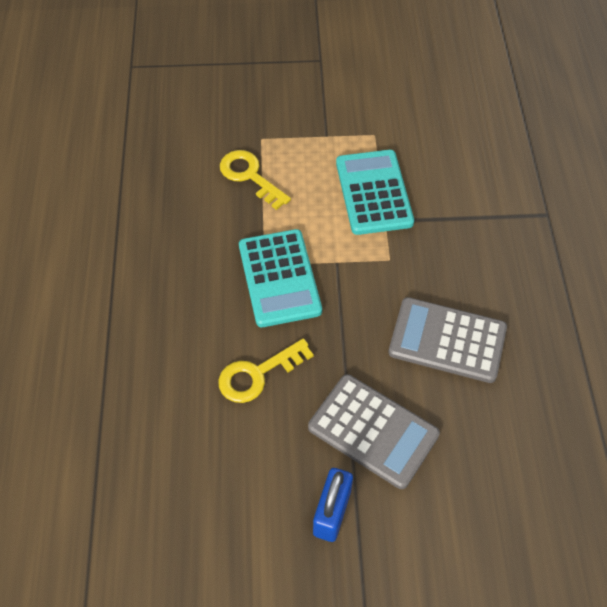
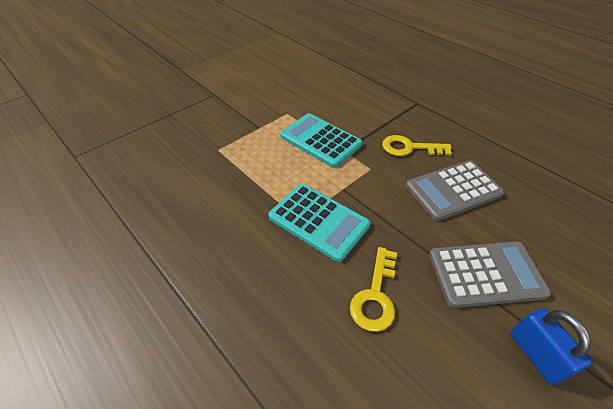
camera: 40 degrees left, 10 degrees down
yellow key [220,150,291,210] -> yellow key moved to [382,135,452,156]

